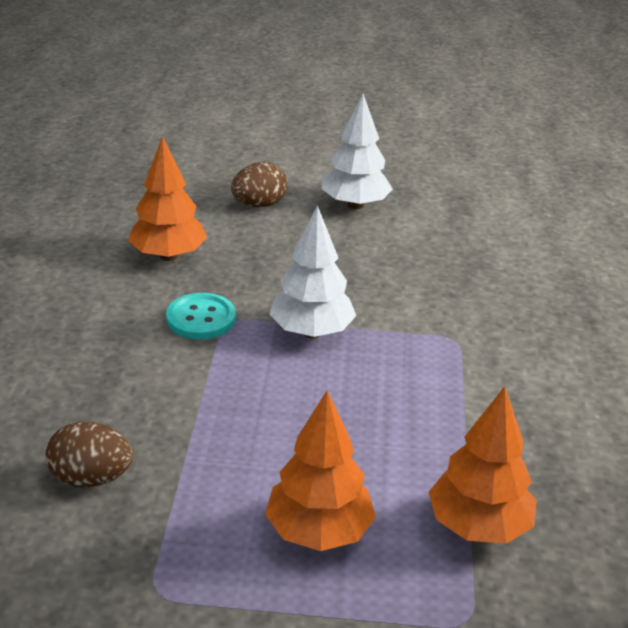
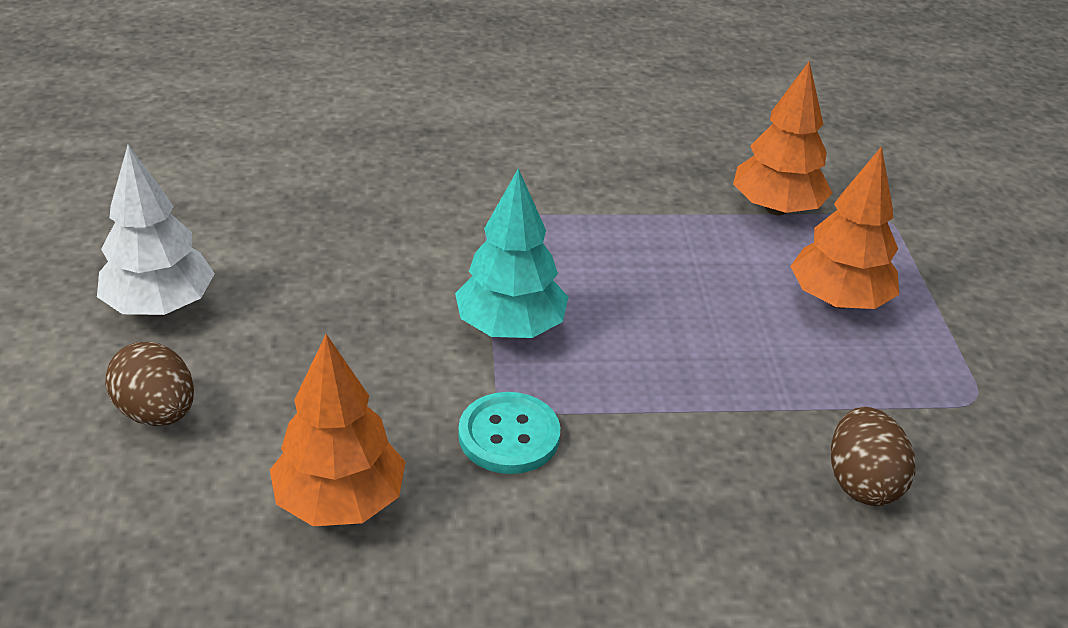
camera: 100 degrees left, 5 degrees up
white tree [269,205,356,338] -> turquoise tree [455,168,568,338]

